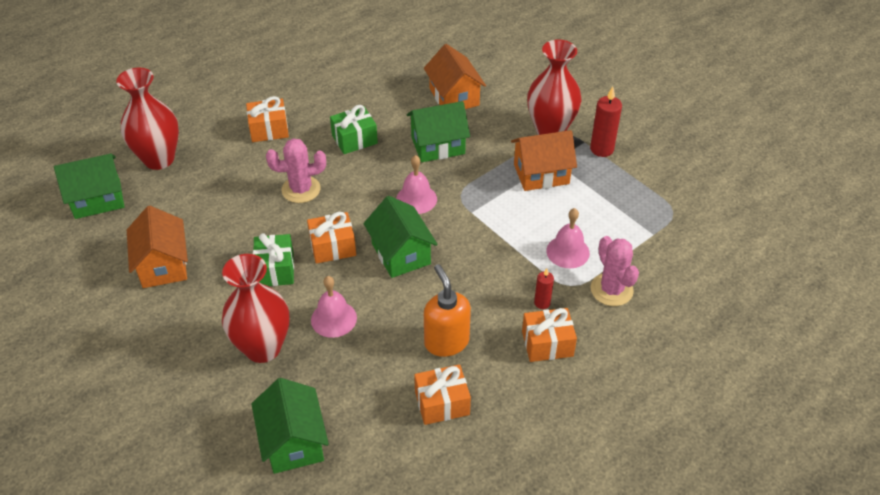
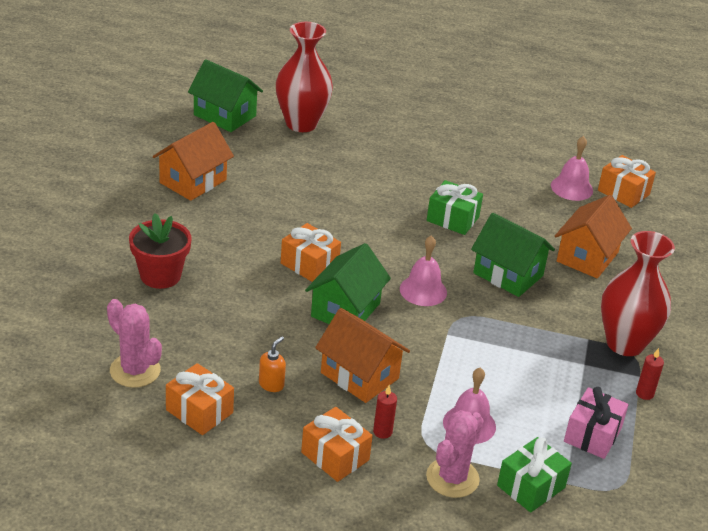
camera: 50 degrees right, 10 degrees down
red vase [222,254,289,363] -> red flower pot [129,213,192,289]
orange gift [246,96,289,142] -> orange gift moved to [598,155,656,208]
green house [251,378,329,474] -> none
green gift [253,233,294,286] -> green gift moved to [497,437,572,513]
pink cactus [266,138,326,203] -> pink cactus moved to [107,299,162,388]
pink bell [311,276,357,338] -> pink bell moved to [551,136,593,201]
orange soap dispenser [424,264,471,357] -> orange soap dispenser [259,336,286,392], size x0.52
orange house [511,130,577,191] -> orange house moved to [315,308,410,403]
red candle [590,86,622,157] -> red candle [636,348,664,400], size x0.59
none -> pink gift [564,387,629,459]

